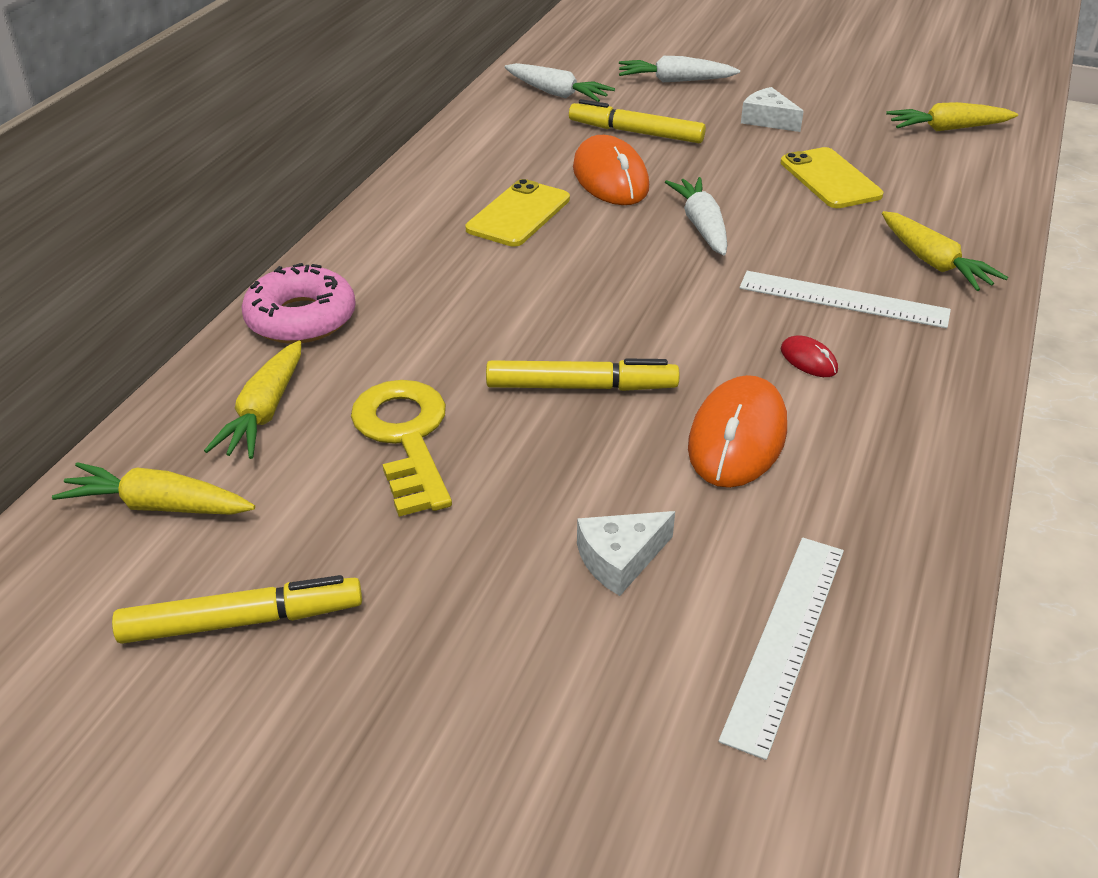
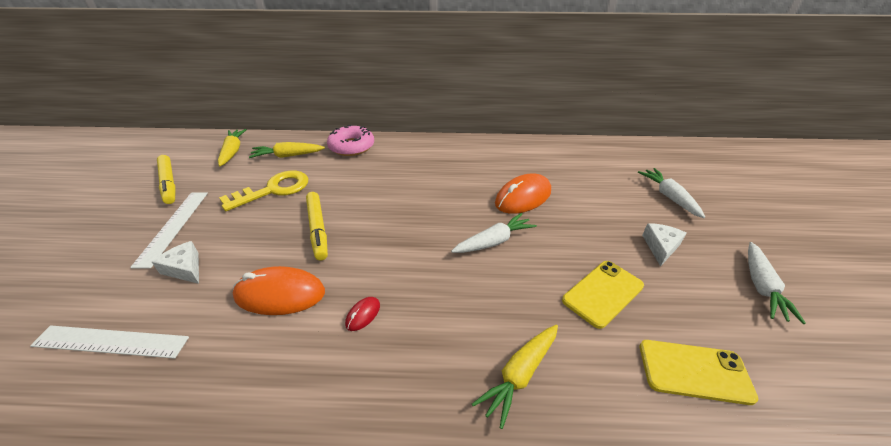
camera: 70 degrees right, 0 degrees up
yellow phone [465,179,570,247] -> yellow phone moved to [640,340,758,405]
white carrot [505,63,615,102] -> white carrot moved to [748,242,806,324]
yellow marker [569,99,706,143] -> none
white ruler [740,271,951,329] -> white ruler moved to [130,192,208,268]
yellow carrot [886,102,1018,131] -> none

